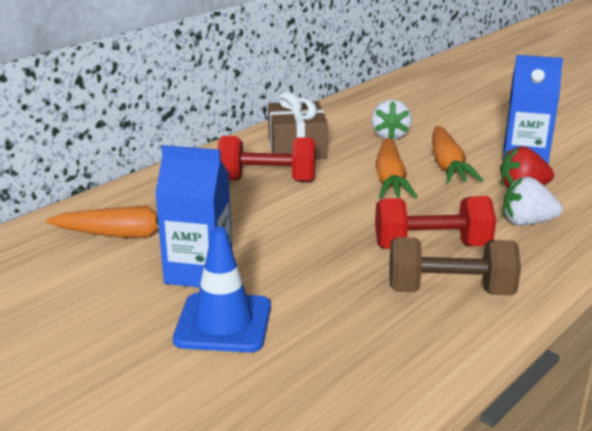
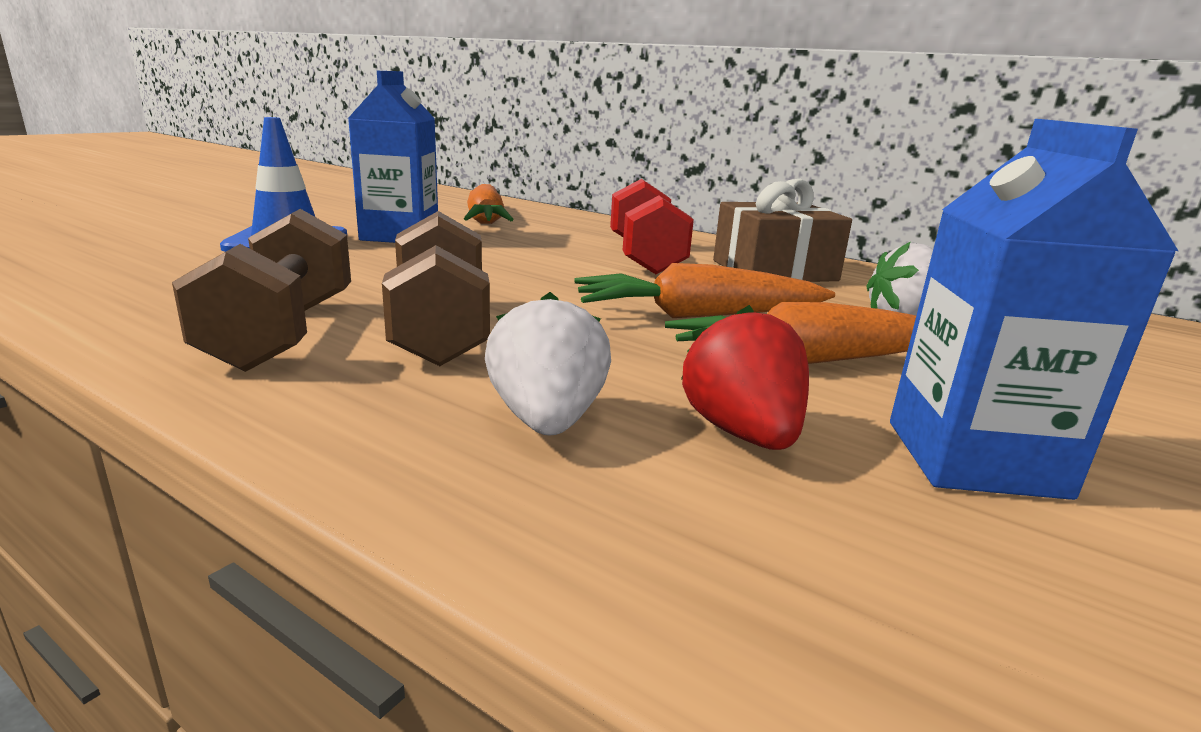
camera: 80 degrees right, 5 degrees down
red dumbbell [375,196,496,248] -> brown dumbbell [382,211,490,366]

